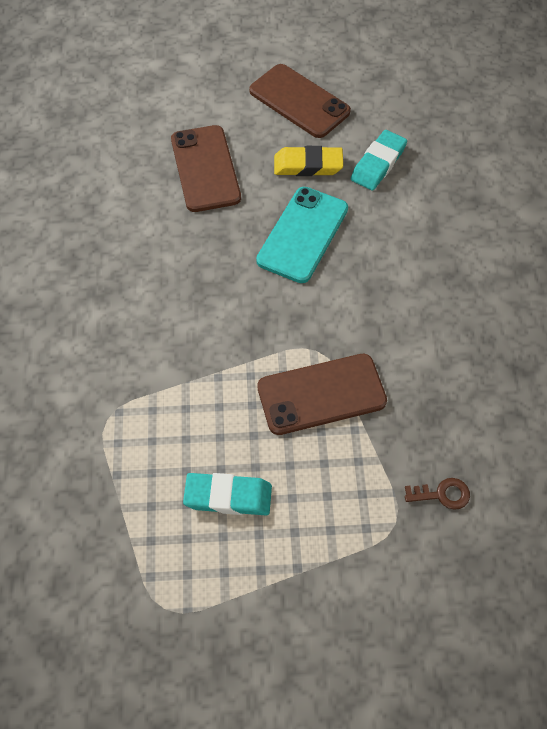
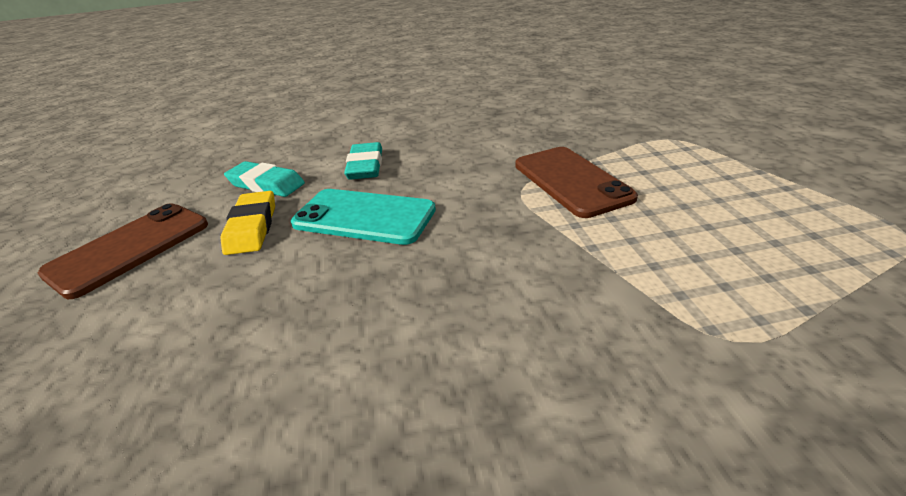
camera: 95 degrees left, 25 degrees down
brown phone [171,125,241,212] -> none
turquoise eraser [183,473,272,516] -> turquoise eraser moved to [344,142,382,180]
brown key [405,478,470,510] -> none

